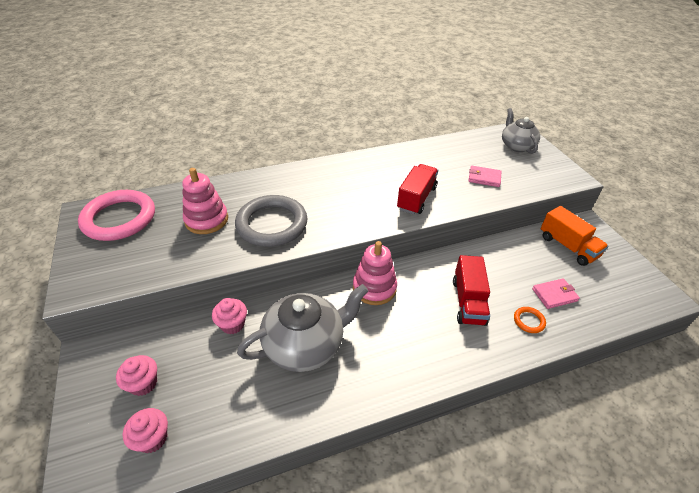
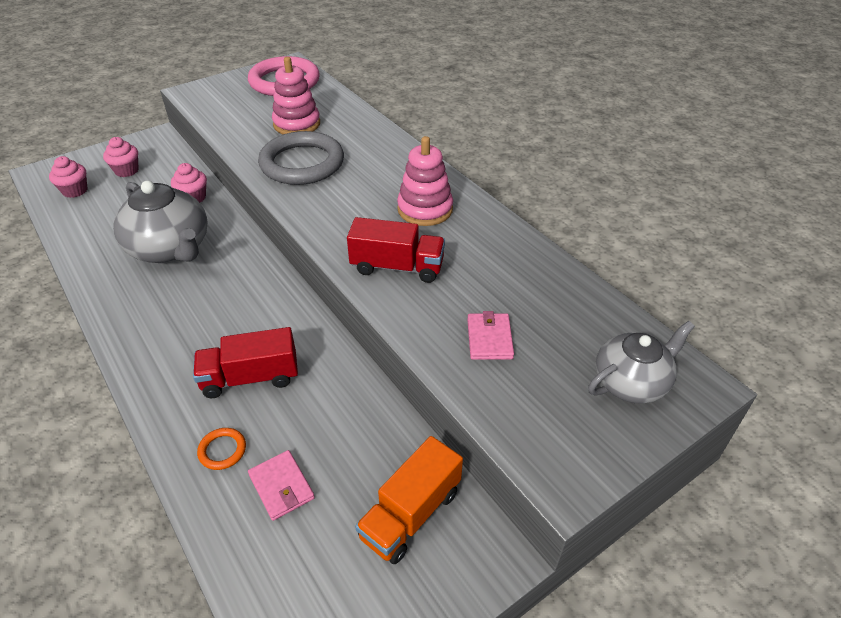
camera: 75 degrees right, 0 degrees up
pink stacking toy [353,241,397,305] -> pink stacking toy moved to [397,136,453,226]

